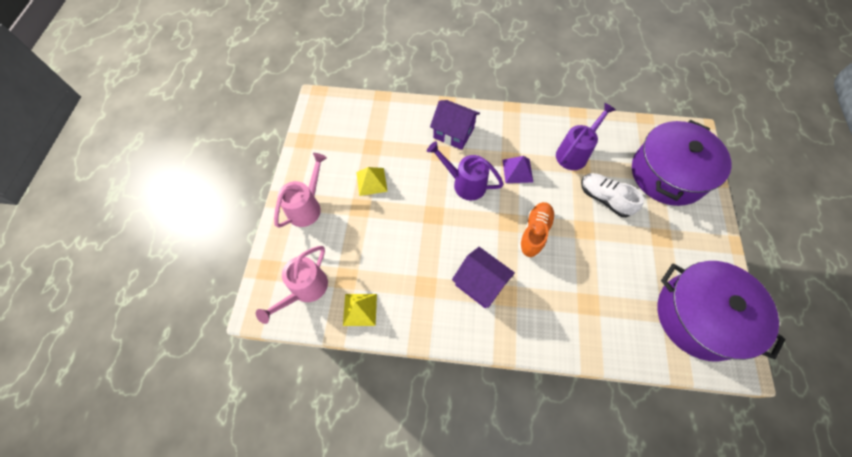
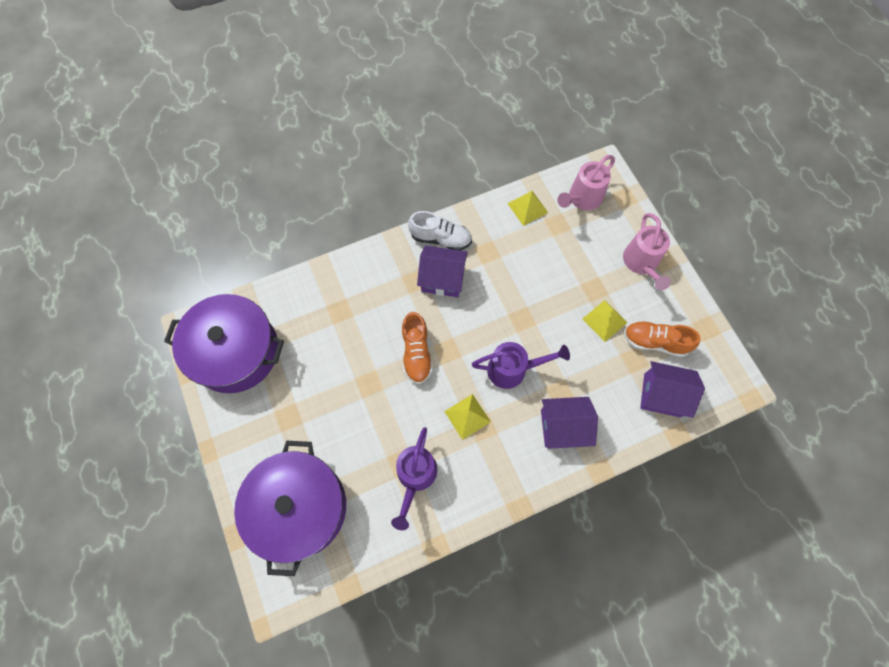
camera: 150 degrees right, 5 degrees up
pink watering can [256,246,328,324] -> pink watering can turned 135 degrees counterclockwise [557,155,615,210]
purple pyramid [502,156,533,183] -> yellow pyramid [444,394,491,440]
white shoe [581,173,644,217] -> white shoe moved to [408,211,472,250]
none -> orange shoe [624,321,701,357]
none -> purple house [640,361,705,418]

